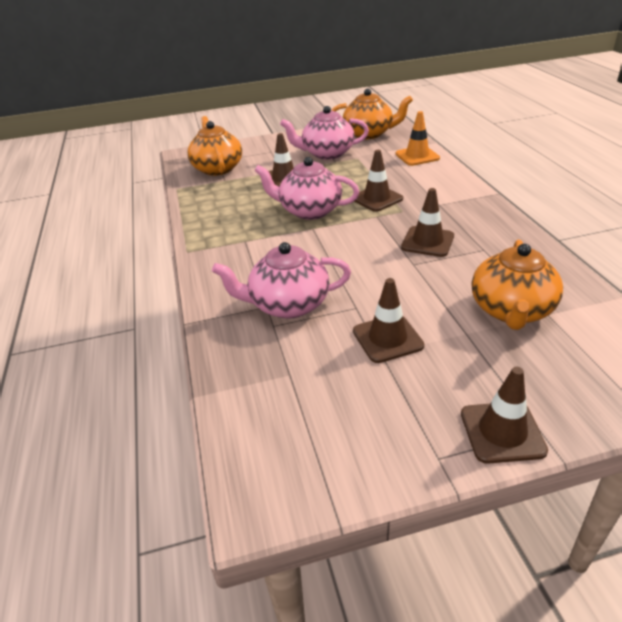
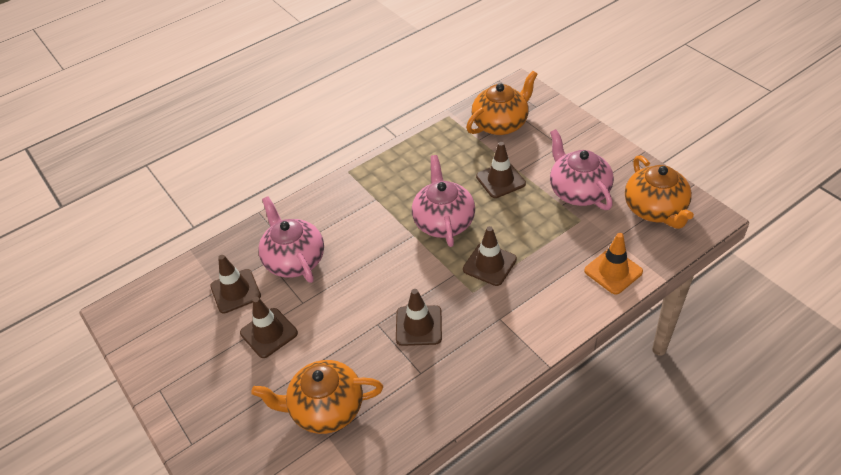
camera: 70 degrees right, 10 degrees up
brown traffic cone [461,367,548,464] -> brown traffic cone moved to [210,255,261,314]

